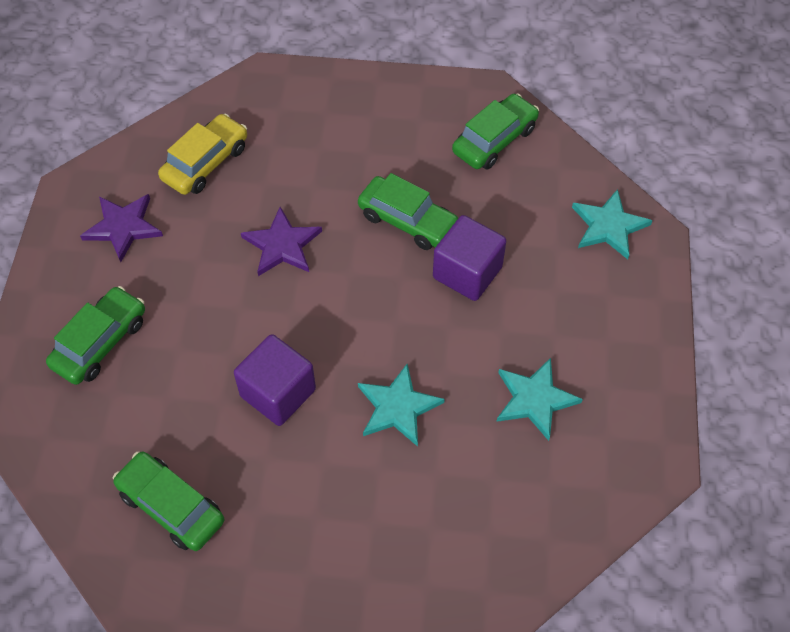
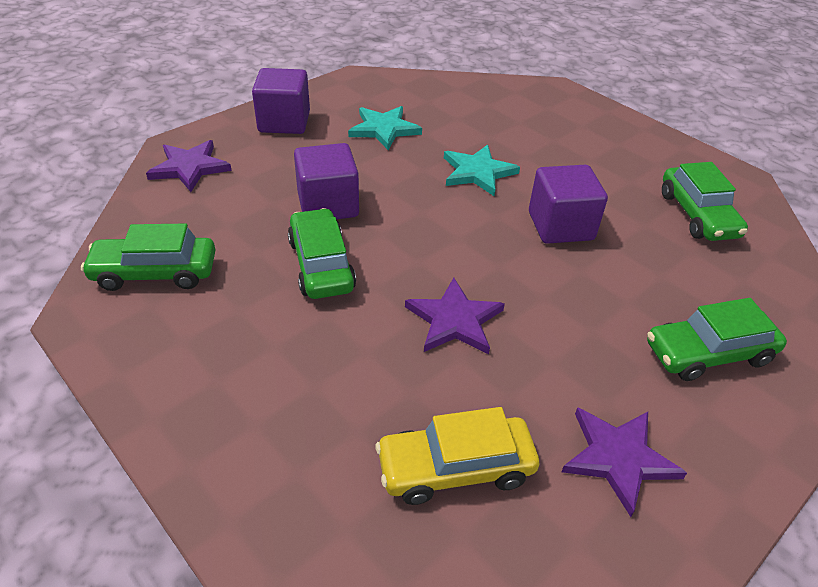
camera: 140 degrees left, 15 degrees down
turquoise star [572,189,653,259] -> purple star [146,140,232,192]
none -> purple cube [252,68,310,134]

